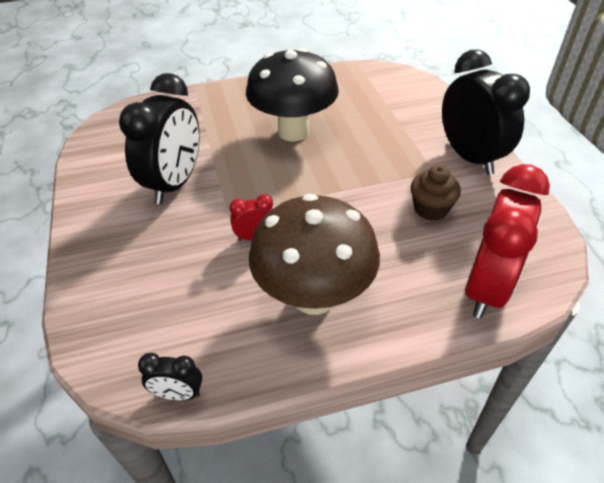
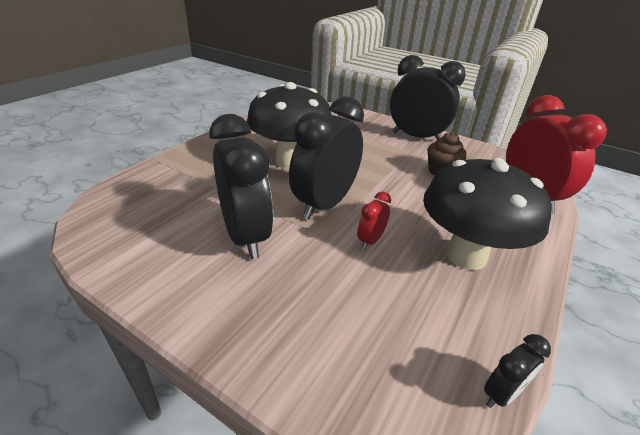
camera: 45 degrees left, 10 degrees down
brown mushroom [249,194,380,315] -> black mushroom [423,158,552,270]
none -> black clock [289,96,364,219]

